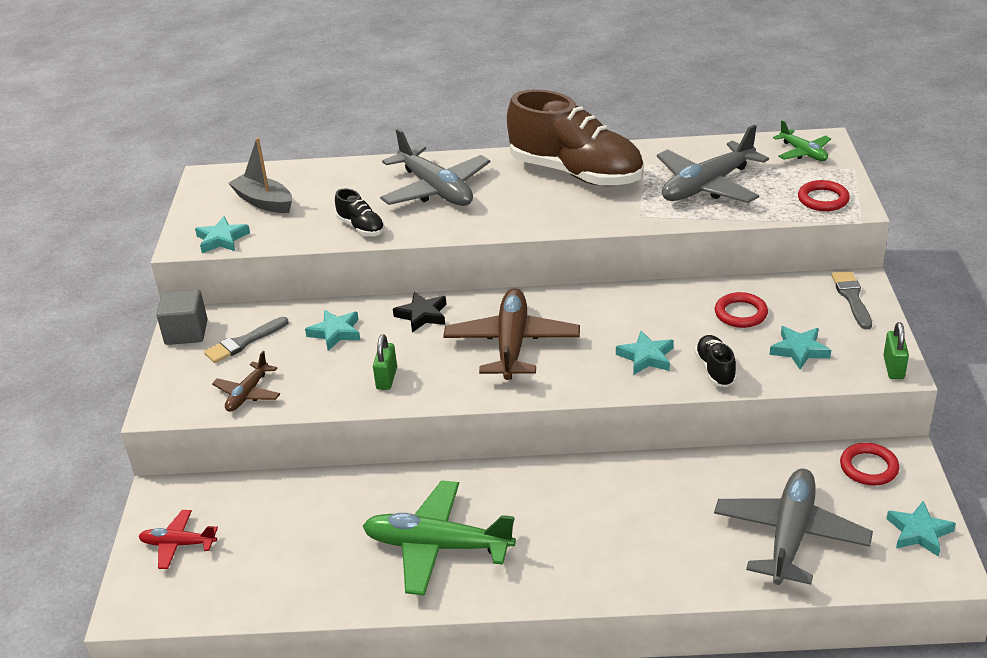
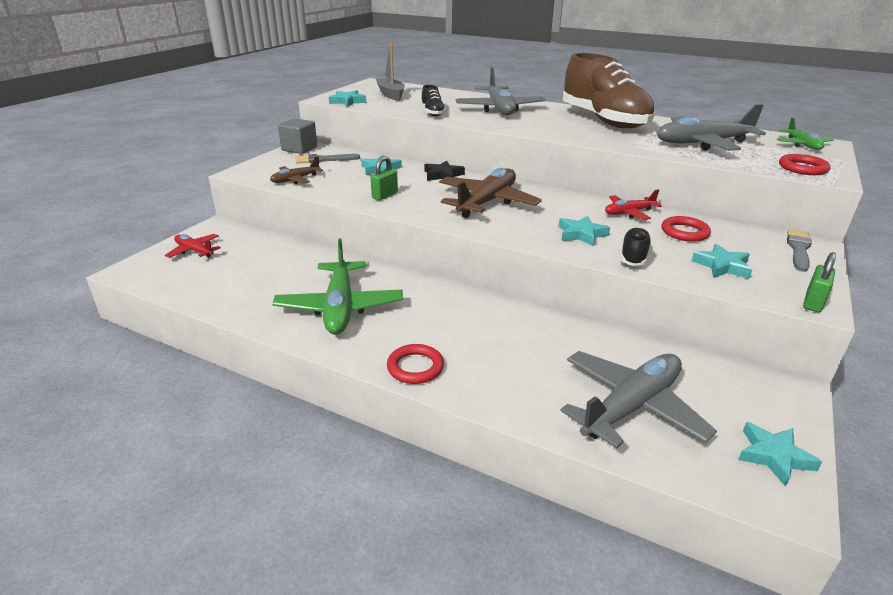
camera: 25 degrees right, 5 degrees down
green plane [363,480,516,596] -> green plane turned 135 degrees counterclockwise [272,239,403,335]
red ring [840,443,899,485] -> red ring moved to [387,344,444,384]
none -> red plane [605,189,662,220]

